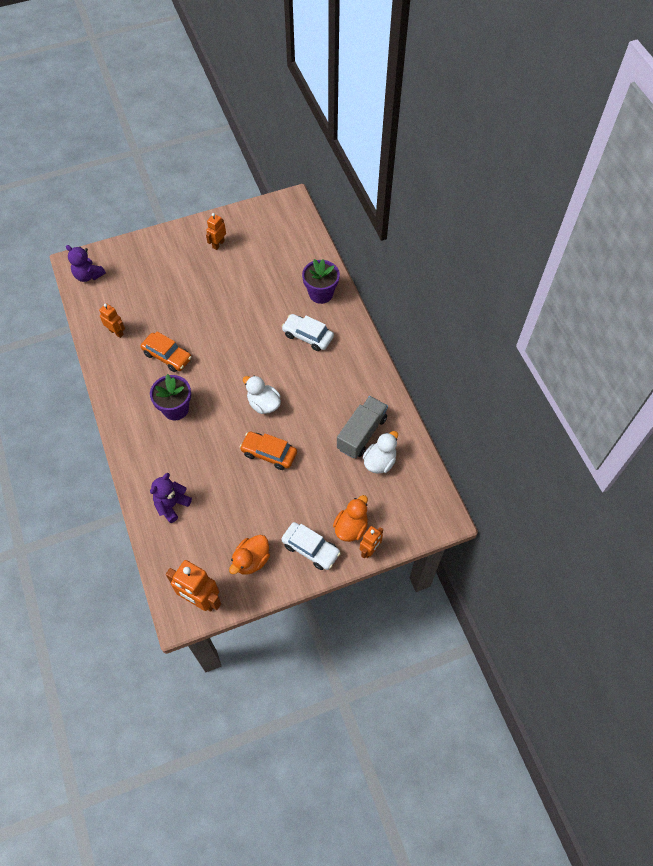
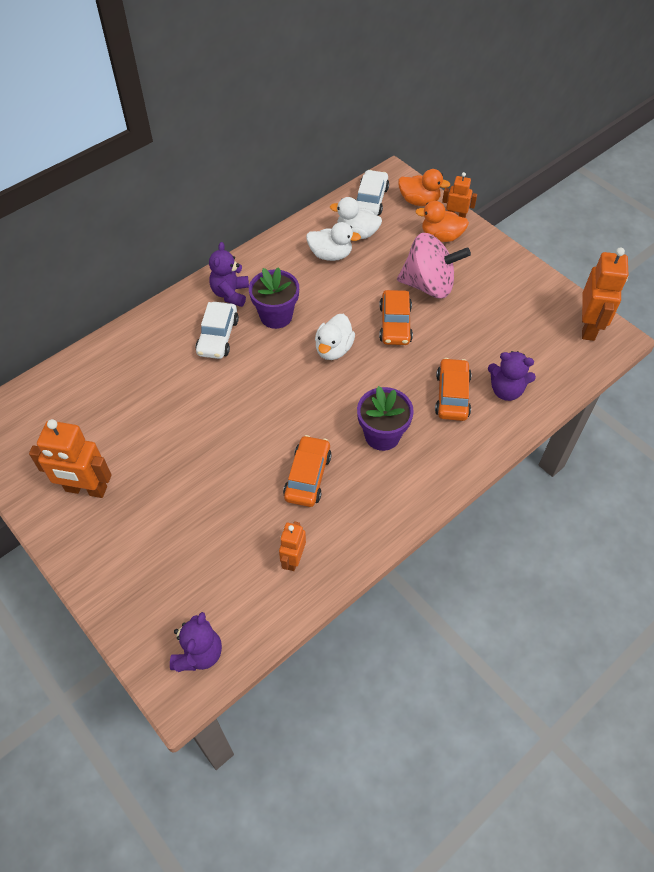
camera: 110 degrees left, 5 degrees down
orange robot [206,213,226,250] -> orange robot [29,419,112,498], size x1.73
orange duck [229,535,270,575] -> orange duck moved to [398,169,450,206]
white car [281,522,341,570] -> white car moved to [355,170,389,215]
purple flower pot [302,259,340,304] -> purple flower pot moved to [249,267,299,329]
grey truck [337,396,388,458] -> white duck [306,222,361,261]
none -> purple teddy bear [209,242,249,307]
none -> pink spinning top [397,233,471,298]
none -> orange car [435,358,472,421]

